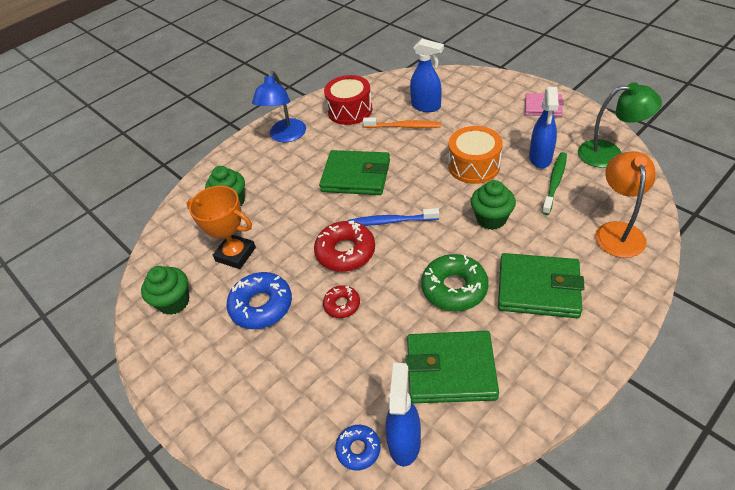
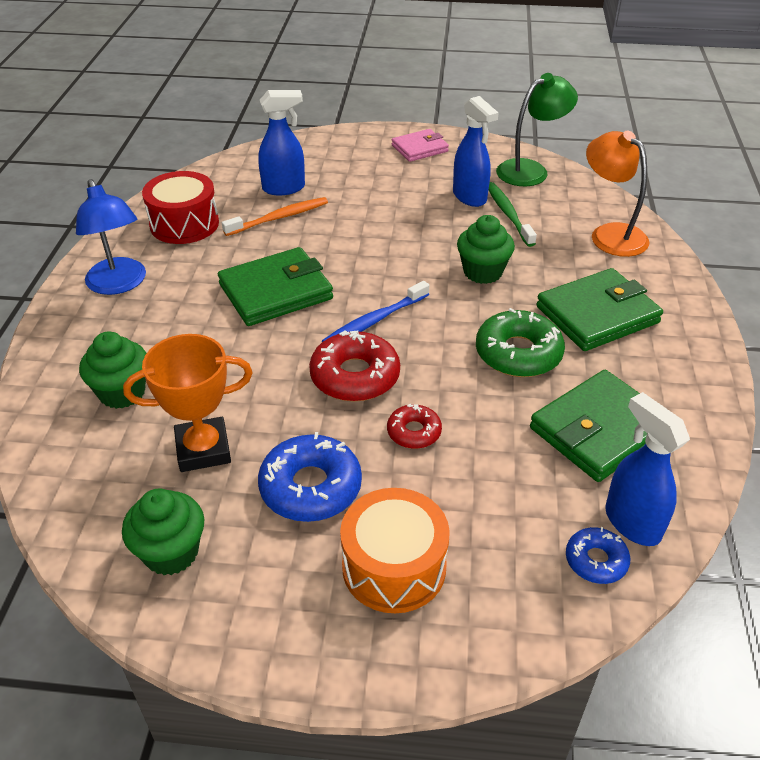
camera: 45 degrees left, 5 degrees down
orange drum [448,126,503,184] -> orange drum moved to [340,488,450,613]

